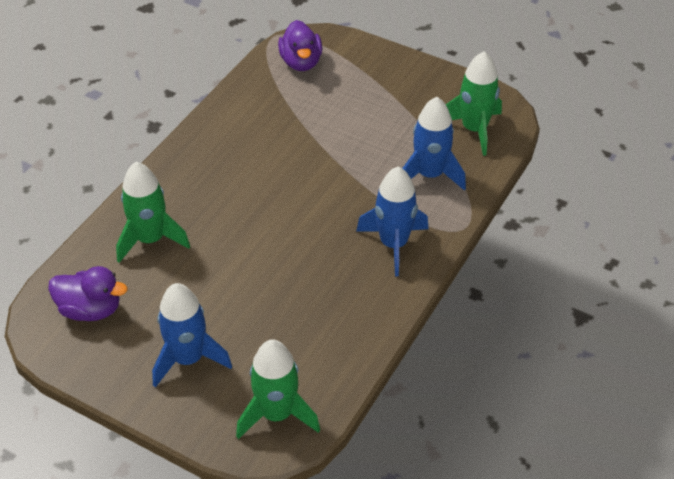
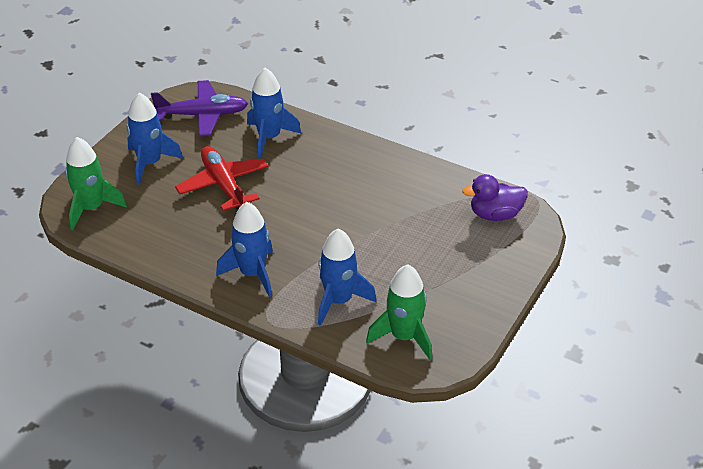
camera: 90 degrees right, 5 degrees down
purple duck [48,266,128,321] -> purple plane [151,80,248,136]
green rocket [116,162,190,263] -> blue rocket [247,68,301,158]
none -> red plane [175,146,269,211]

